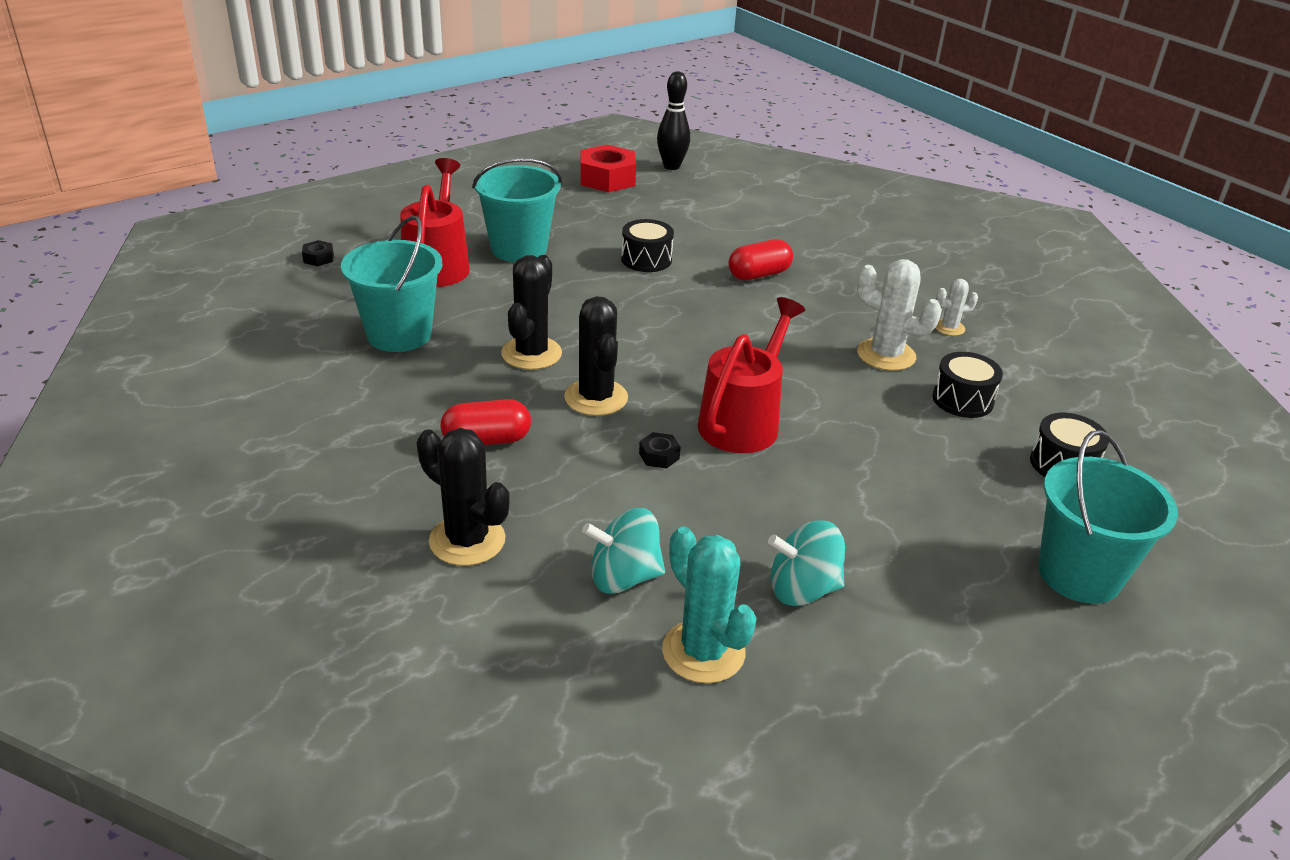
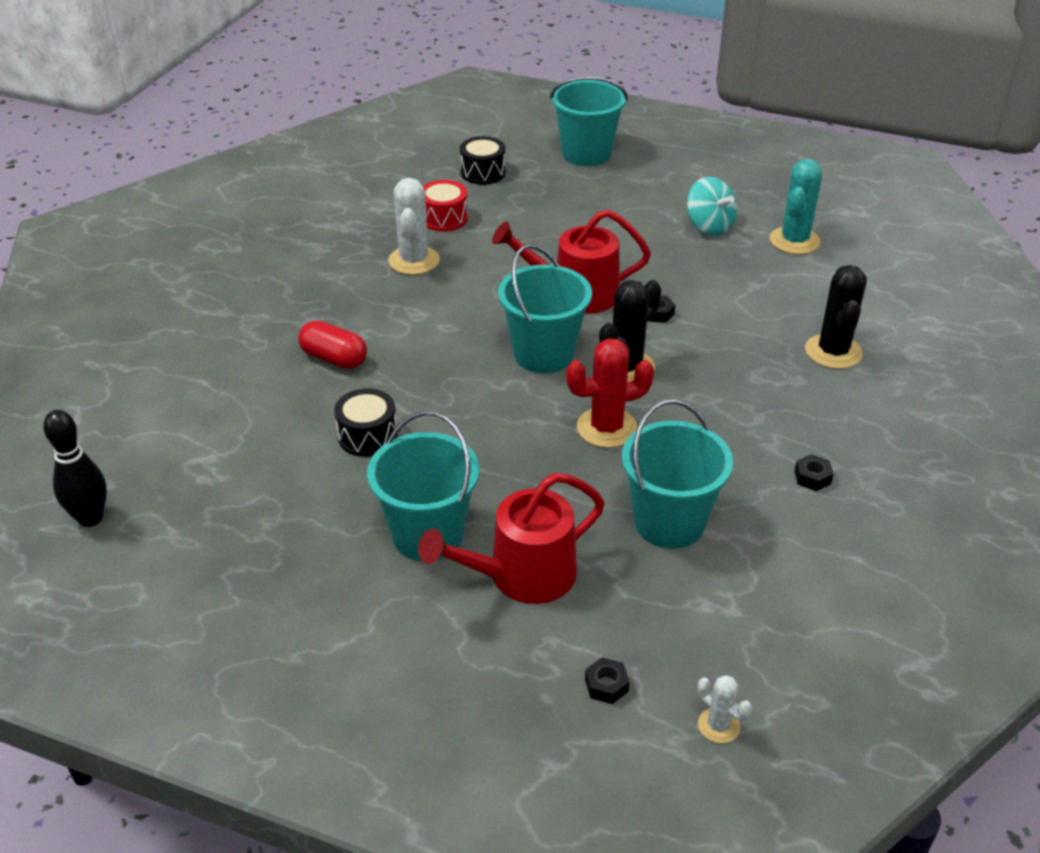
camera: 120 degrees left, 5 degrees up
red capsule [440,399,531,445] -> none
black cactus [501,255,562,370] -> red cactus [566,338,654,448]
red nut [580,145,636,192] -> none
turquoise spinning top [582,508,665,594] -> none
black drum [932,352,1003,418] -> red drum [423,180,468,232]
white cactus [935,279,978,336] -> white cactus moved to [698,675,752,743]
none -> turquoise bucket [498,244,592,373]
none -> black nut [794,454,834,491]

